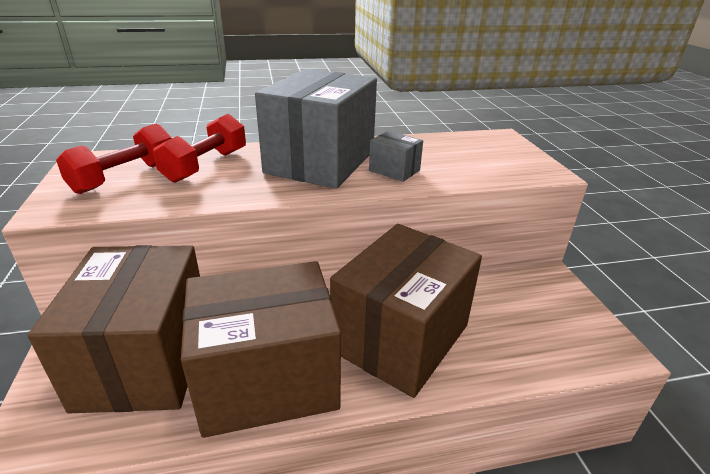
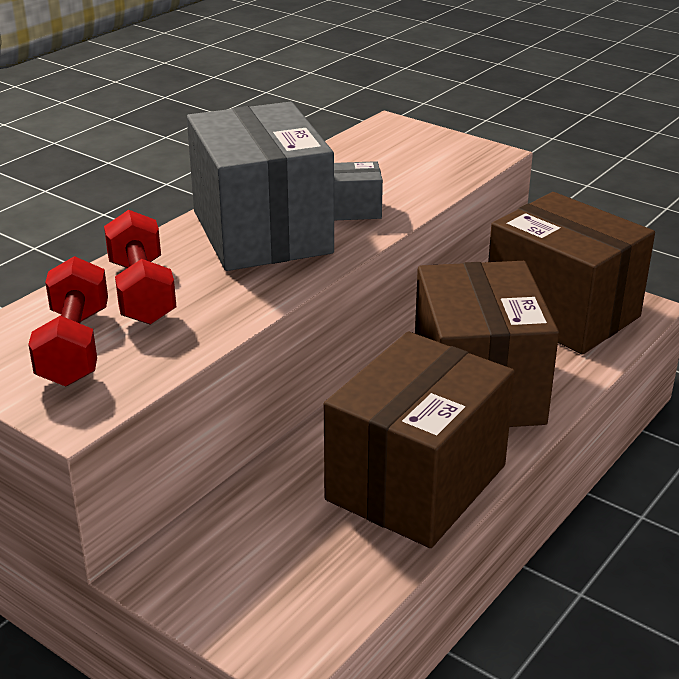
camera: 40 degrees left, 0 degrees up
brown box [28,245,200,413] -> brown box moved to [488,192,655,355]

